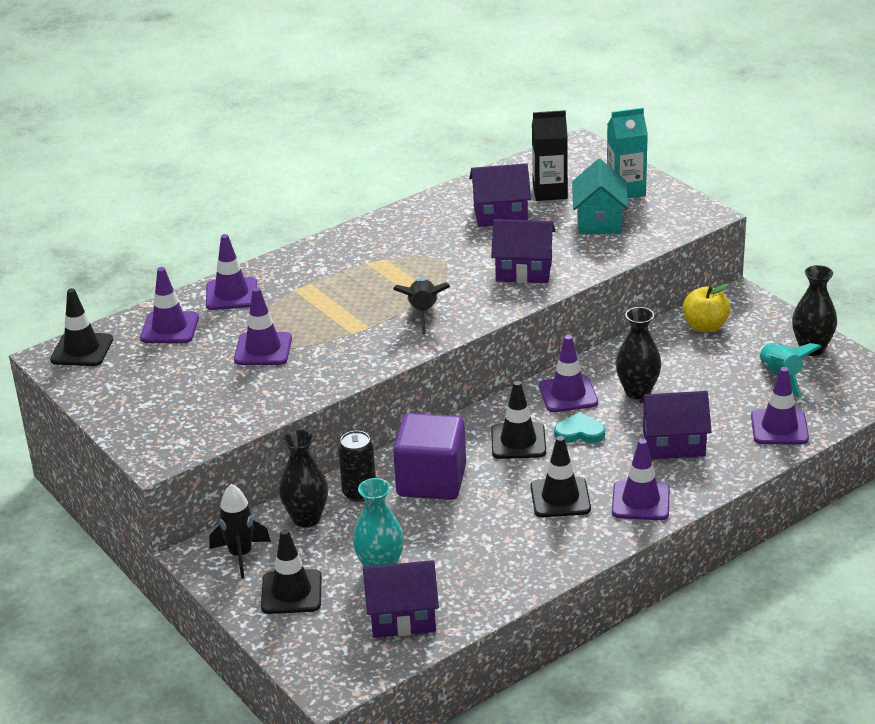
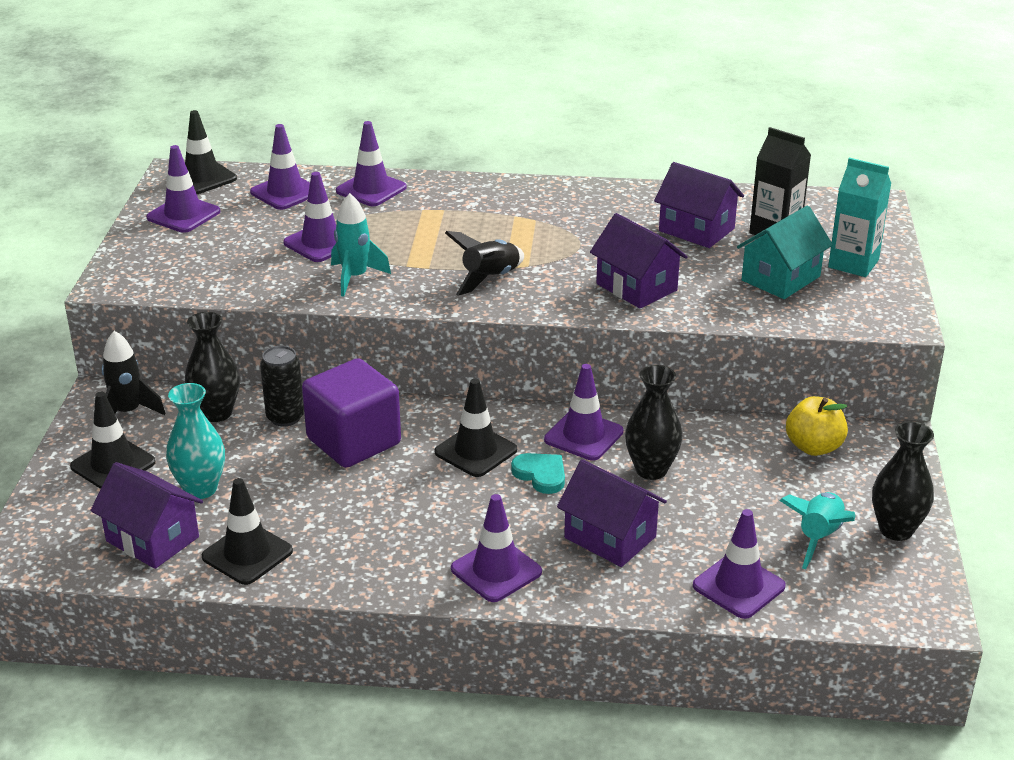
camera: 40 degrees right, 0 degrees up
black traffic cone [531,436,591,517] -> black traffic cone moved to [202,478,293,585]
none -> purple traffic cone [146,145,220,233]
none -> turquoise rocket [331,193,391,297]

